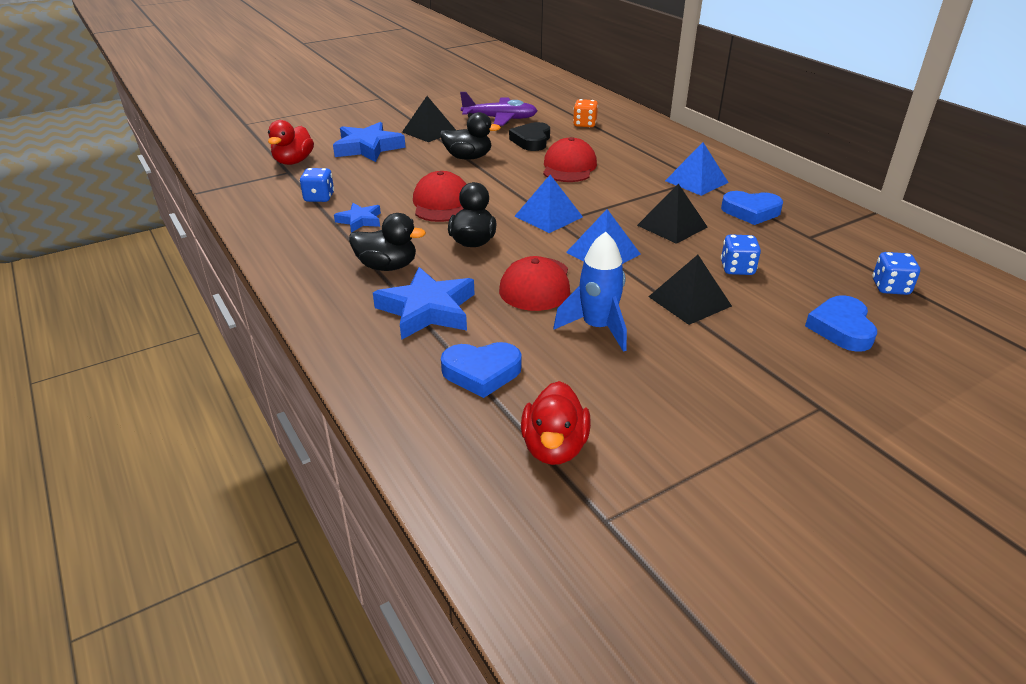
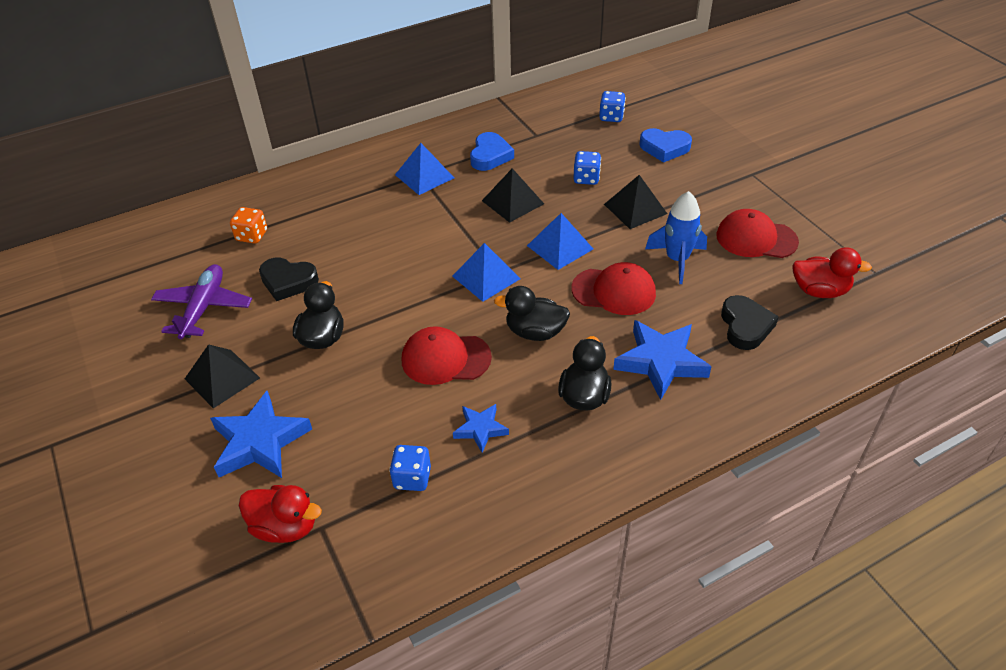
camera: 85 degrees left, 10 degrees up
blue heart [441,342,522,398] -> black heart [721,295,779,350]
red cap [543,137,597,182] -> red cap moved to [716,209,799,258]

